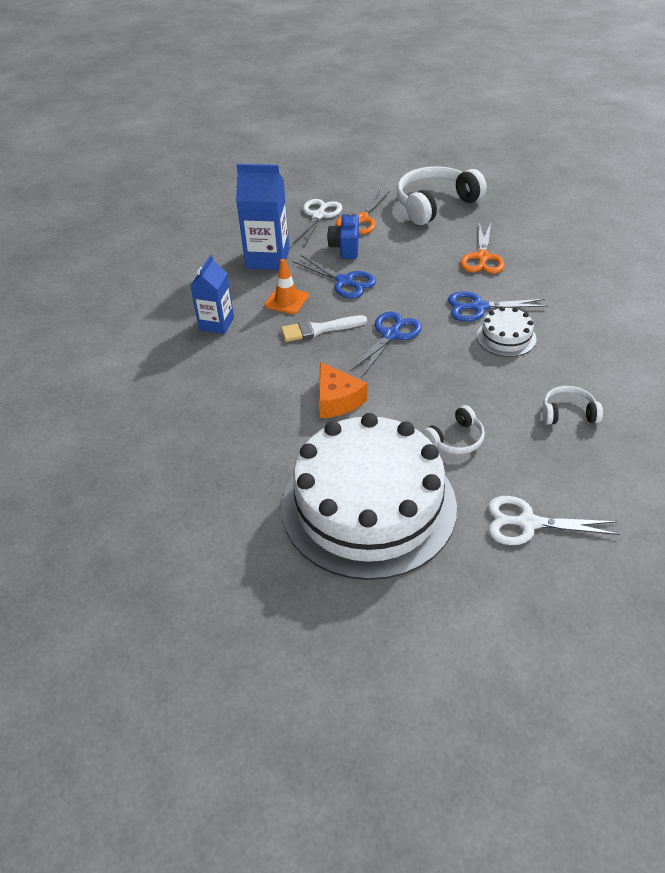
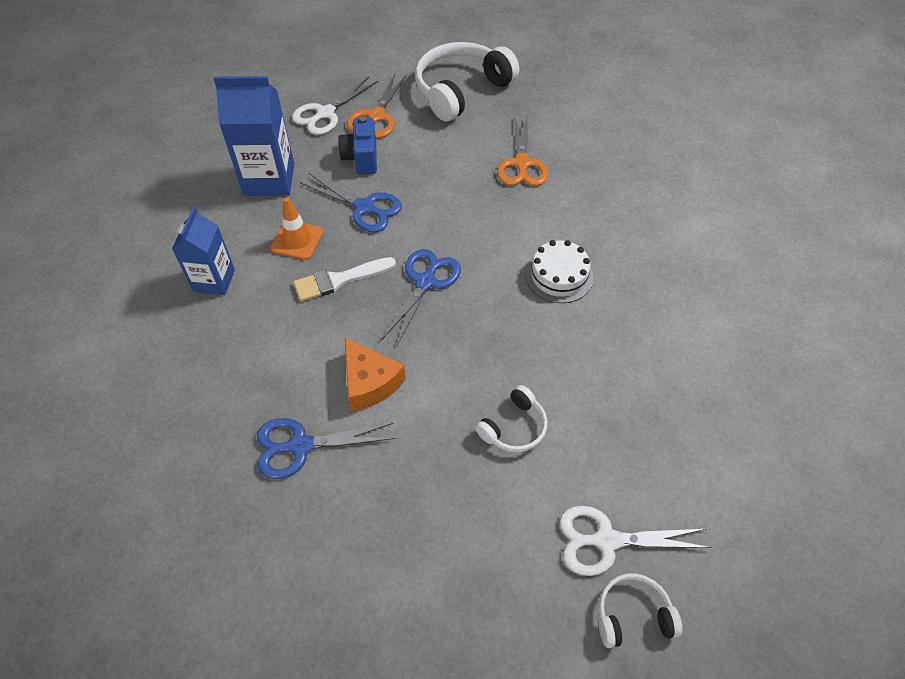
camera: 10 degrees left, 10 degrees up
white cake [282,413,457,580] -> none
white scissors [293,199,342,246] -> white scissors turned 150 degrees counterclockwise [292,77,378,135]
blue scissors [448,291,548,322] -> blue scissors moved to [257,418,396,479]
white headphones [543,386,603,425] -> white headphones moved to [598,573,682,648]

